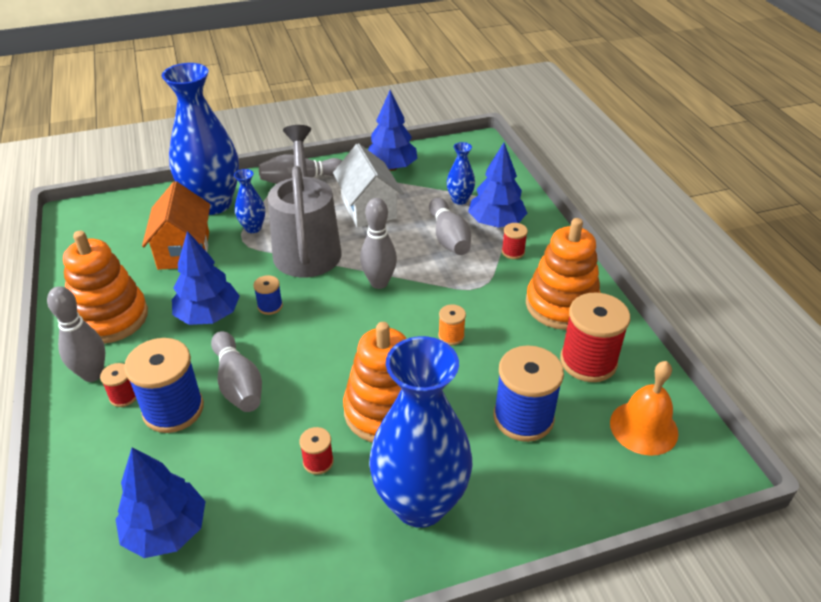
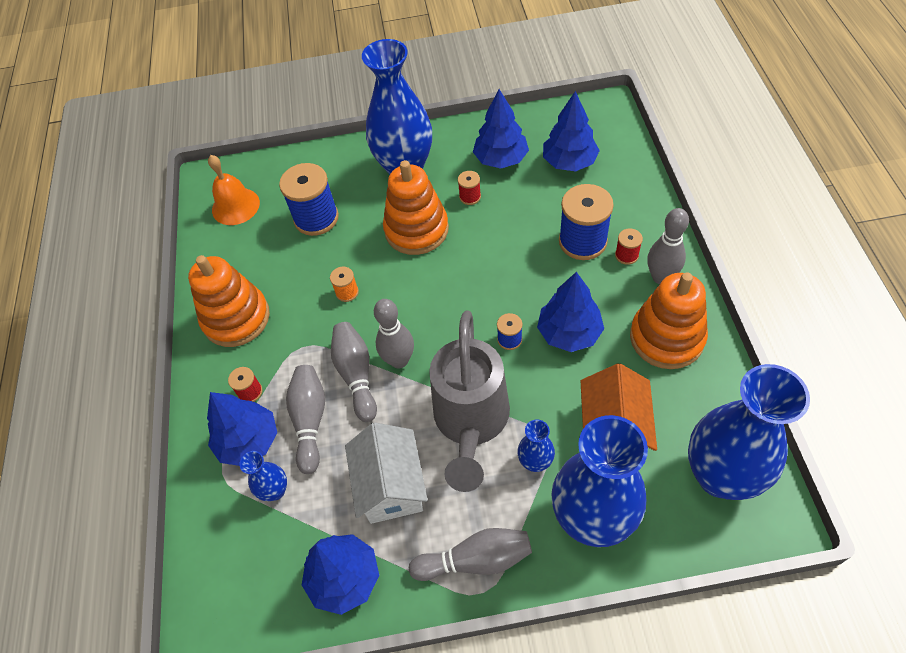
camera: 165 degrees left, 15 degrees up
grey bowling pin [211,331,262,412] -> grey bowling pin moved to [331,322,377,422]
red spool [560,292,630,382] -> none
none -> blue tree [473,89,529,169]
none -> blue vase [688,364,810,500]

